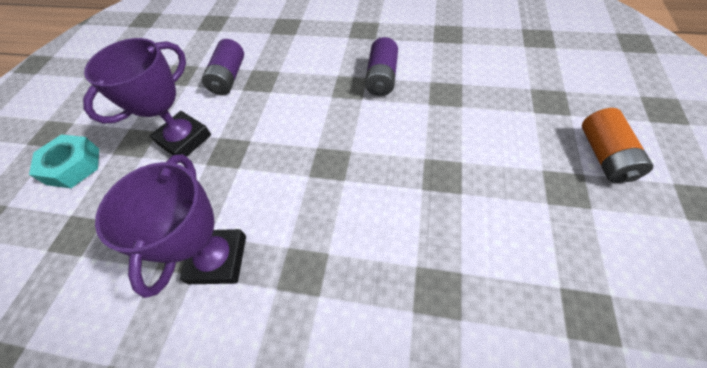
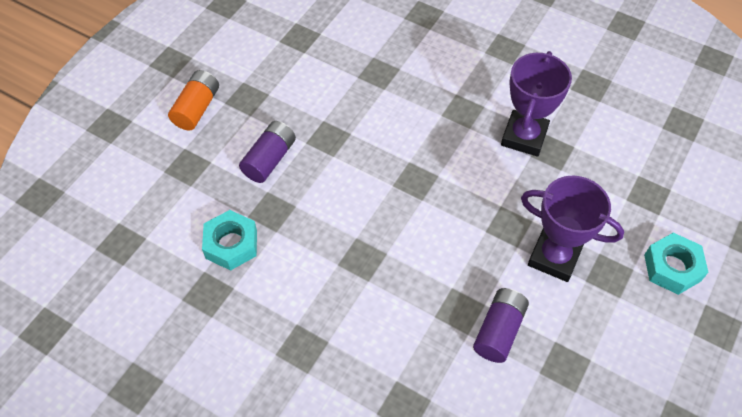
camera: 165 degrees left, 0 degrees up
purple trophy [83,38,211,157] -> purple trophy turned 60 degrees clockwise [521,176,624,282]
purple battery [365,37,398,96] -> purple battery moved to [239,121,296,183]
none -> turquoise nut [202,210,257,271]

